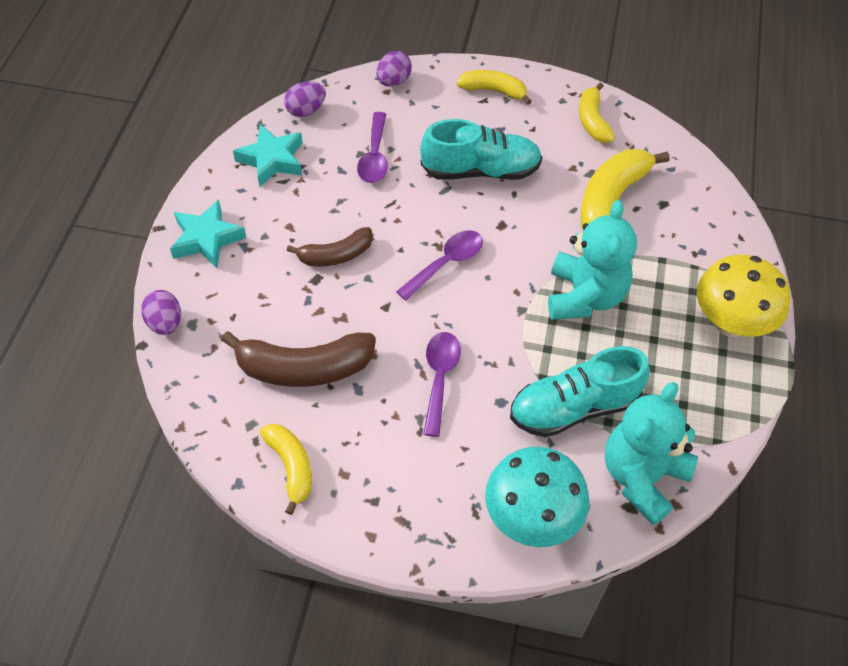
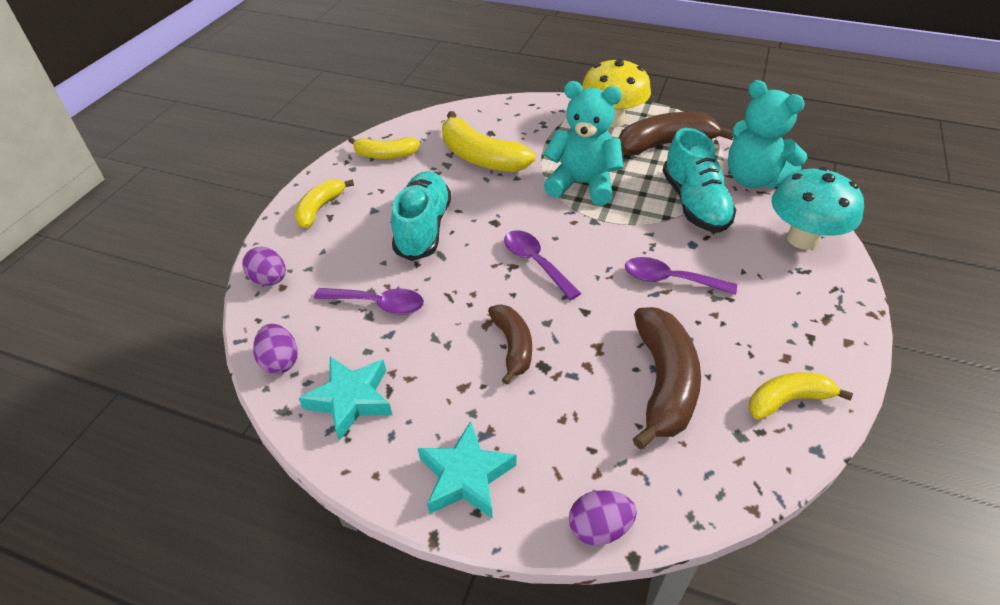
camera: 80 degrees left, 10 degrees down
none -> brown banana [619,112,733,156]

